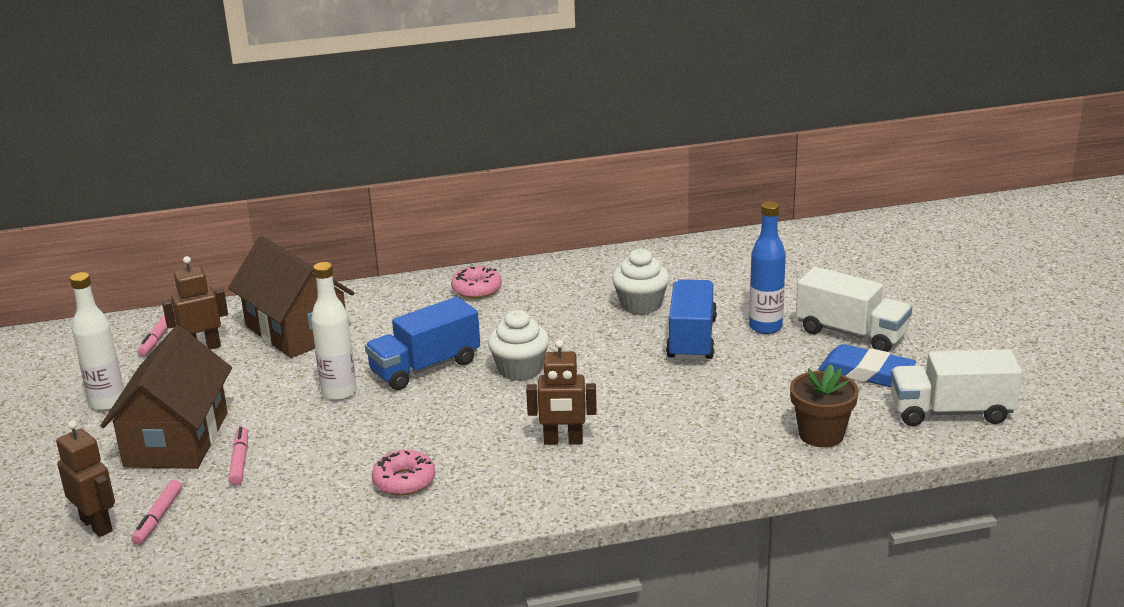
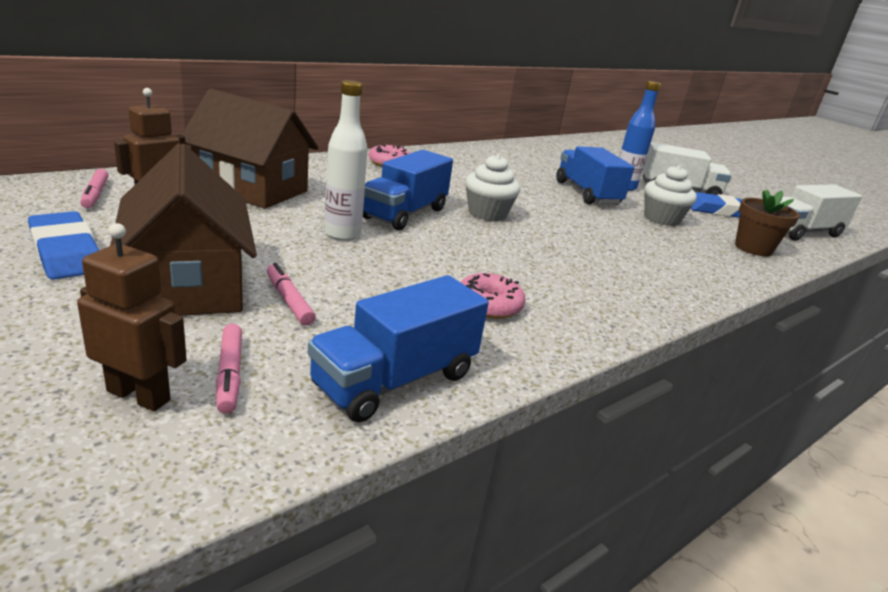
camera: 30 degrees left, 0 degrees up
white bottle [70,272,124,411] -> blue eraser [28,211,99,280]
brown robot [526,340,597,445] -> none
white cupcake [612,248,669,315] -> white cupcake moved to [644,165,697,226]
none -> blue truck [308,275,489,423]

